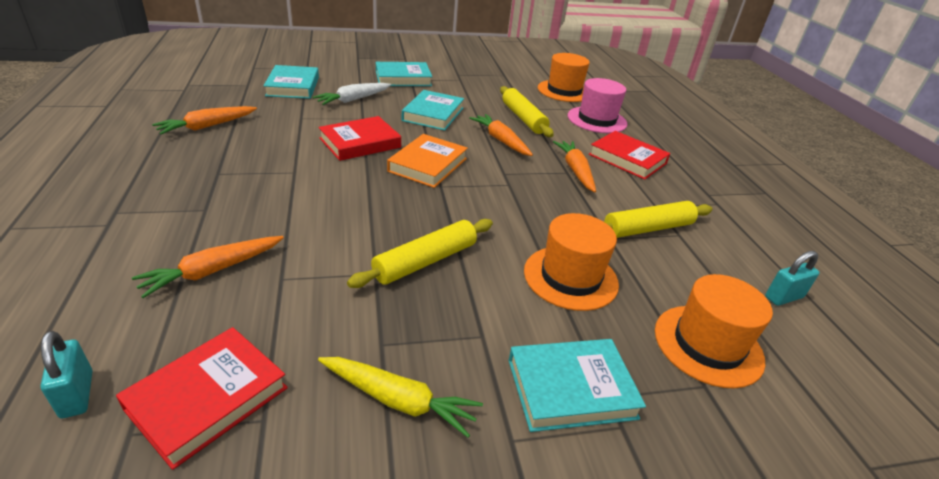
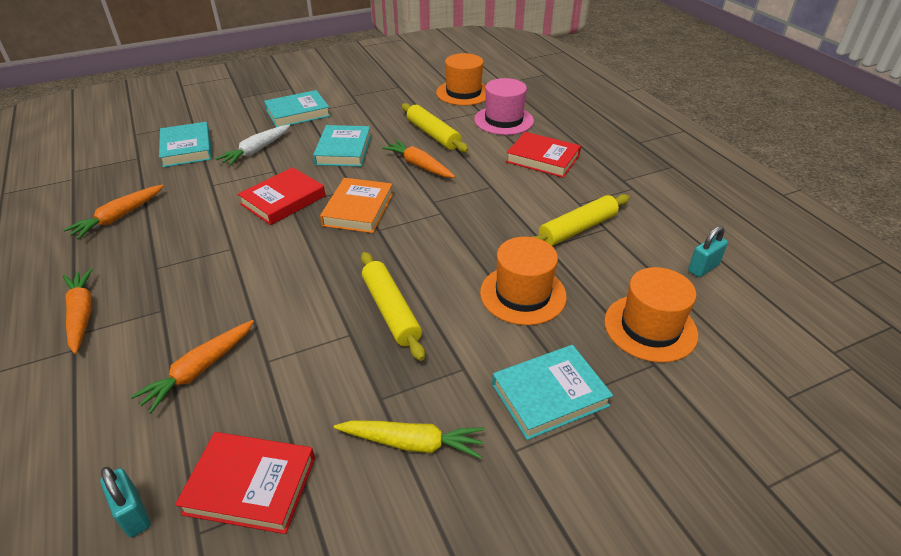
camera: 10 degrees left, 5 degrees up
red book [116,327,288,470] -> red book turned 75 degrees clockwise [175,432,315,534]
yellow rolling pin [347,219,493,288] -> yellow rolling pin turned 60 degrees counterclockwise [361,252,425,361]
orange carrot [553,141,596,192] -> orange carrot moved to [63,268,93,354]

